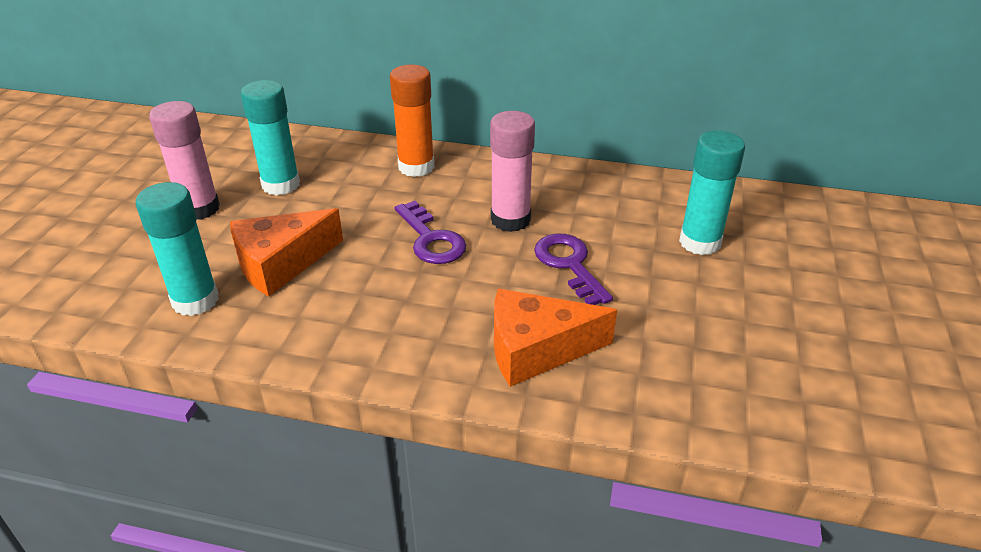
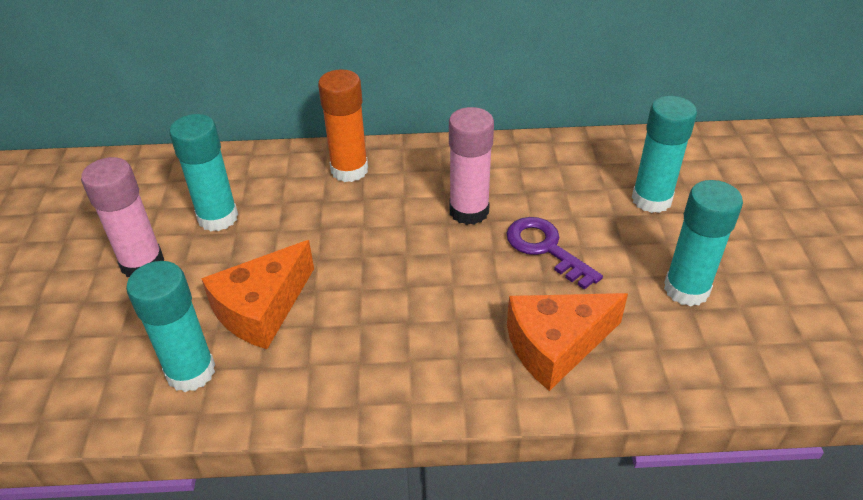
camera: 15 degrees left, 5 degrees up
purple key [395,201,466,264] -> none
none -> turquoise glue stick [664,180,743,306]

